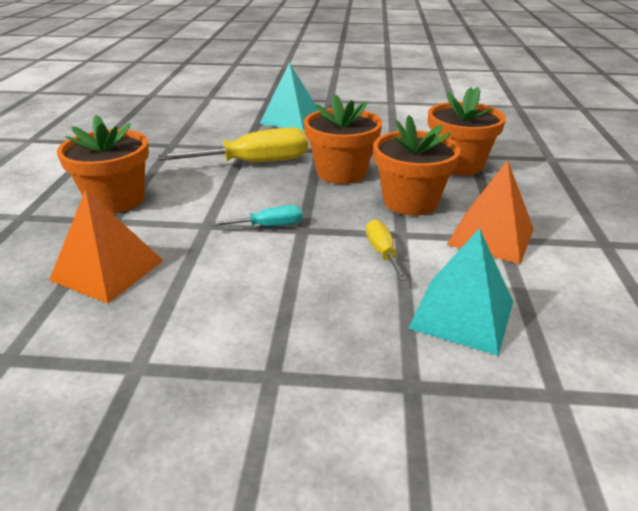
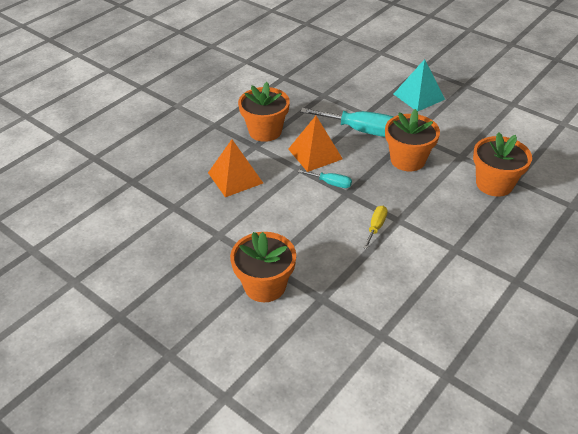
camera: 35 degrees right, 10 degrees up
yellow screwdriver [159,127,308,162] -> turquoise screwdriver [300,108,393,137]
orange flower pot [373,115,461,216] -> orange flower pot moved to [230,232,296,302]
turquoise pyramid [408,228,513,356] -> none
orange pyramid [447,160,534,264] -> orange pyramid moved to [288,116,343,172]

